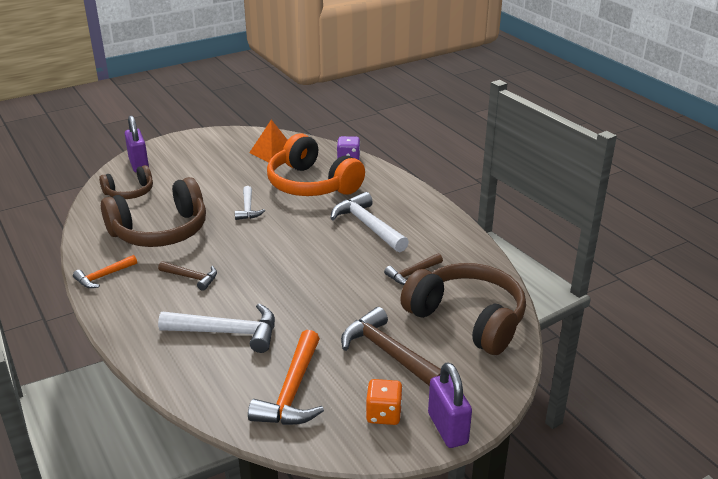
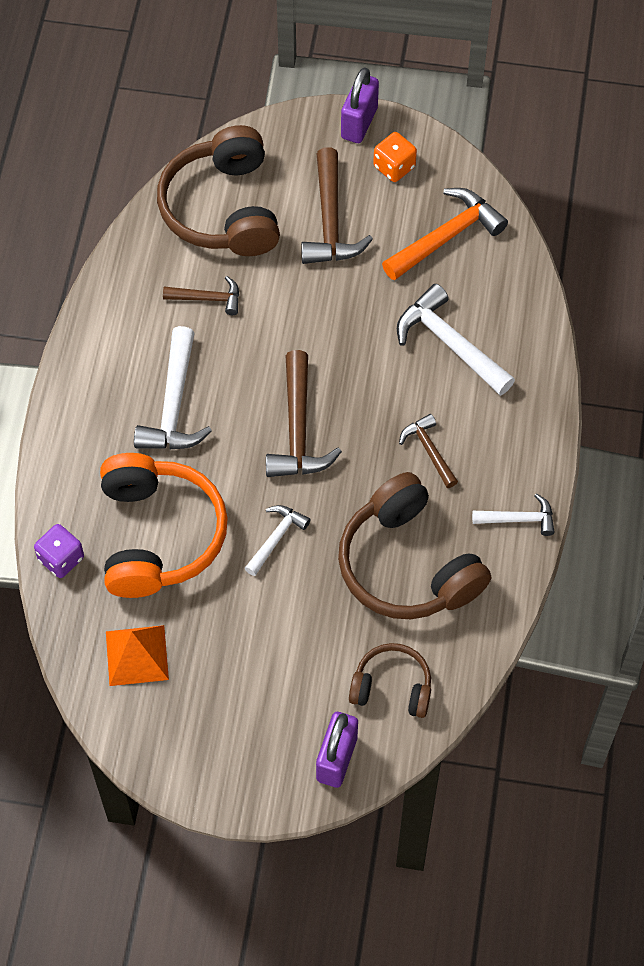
camera: 140 degrees left, 30 degrees up
orange hammer [73,255,137,288] -> white hammer [472,493,555,536]
brown headphones [101,177,206,247] -> brown headphones turned 135 degrees counterclockwise [338,472,492,619]
none -> brown hammer [266,350,342,477]

